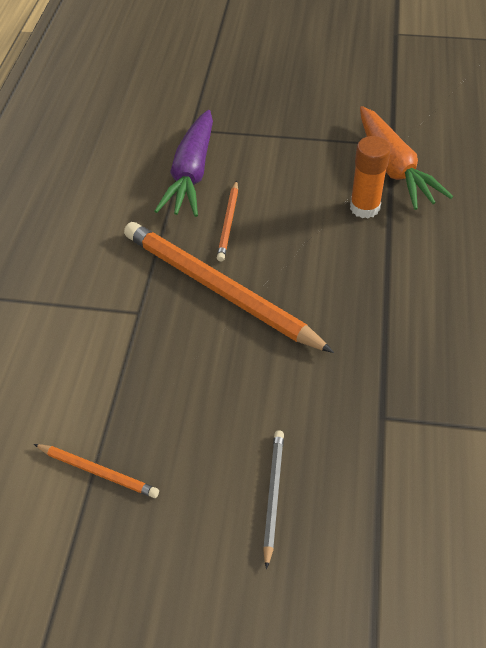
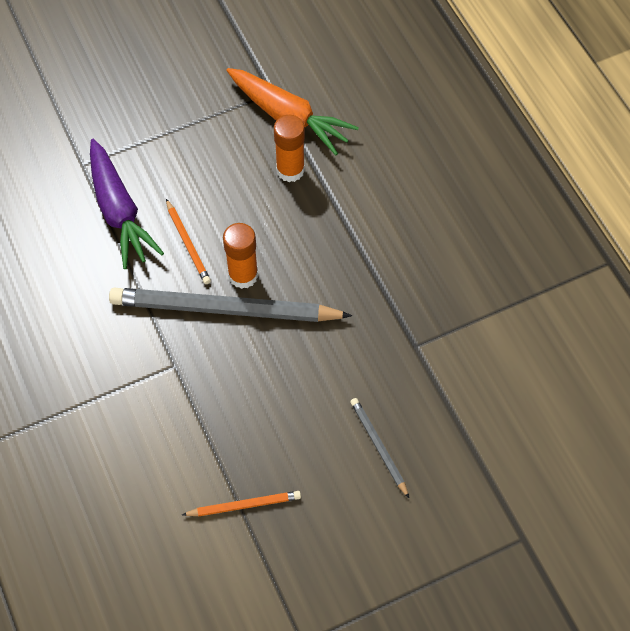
camera: 35 degrees left, 10 degrees up
orange pencil [124,222,334,353] -> grey pencil [109,288,352,322]
none -> orange glue stick [223,223,258,289]

